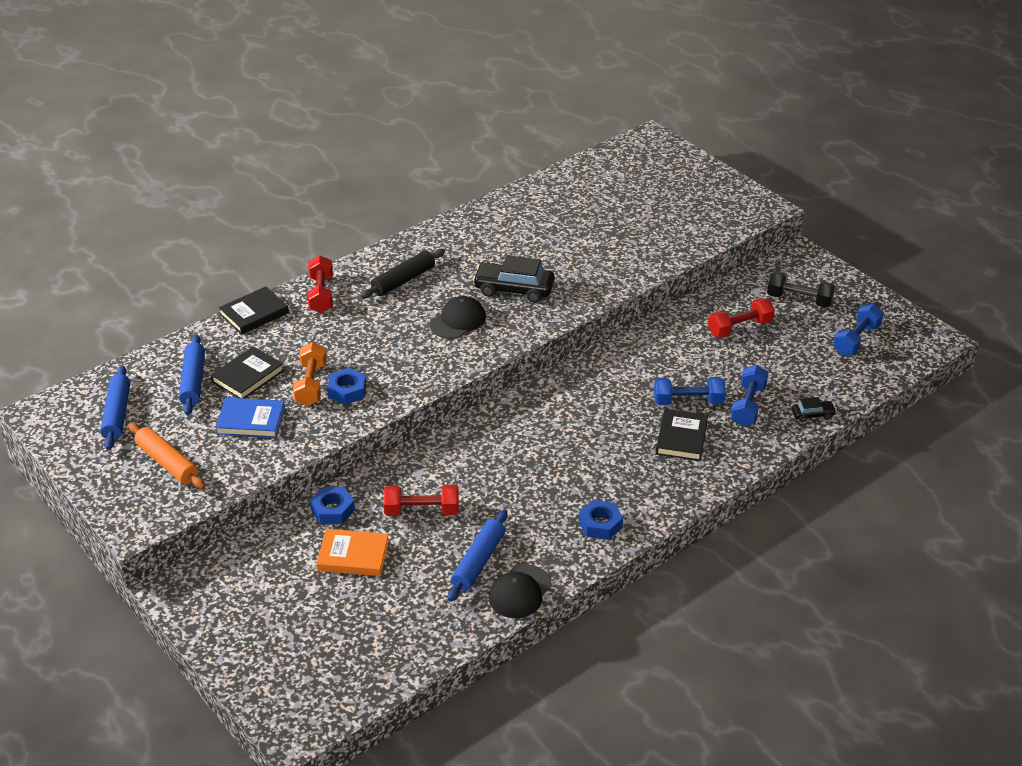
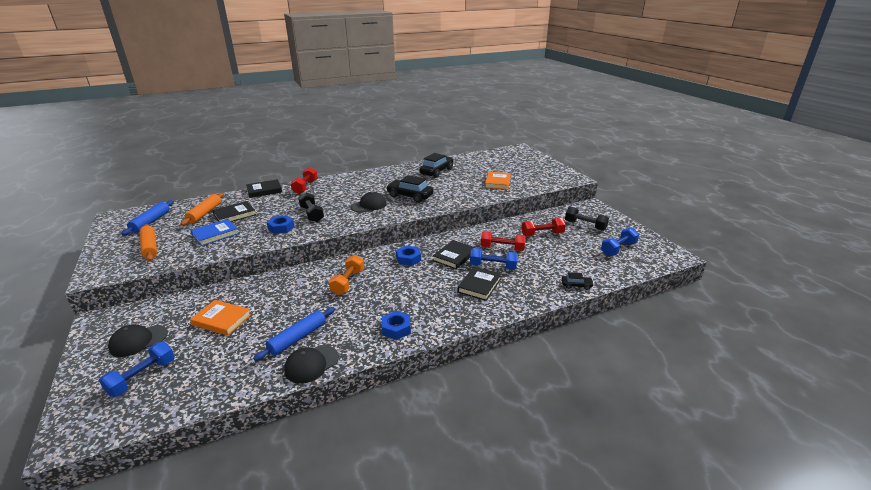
camera: 15 degrees right, 10 degrees down
blue rolling pin [179,335,205,415] -> orange rolling pin [180,193,224,226]
blue book [215,397,285,438] -> blue book turned 60 degrees counterclockwise [191,219,239,246]
orange dumbbell [293,342,327,406] -> orange dumbbell moved to [329,255,364,295]
blue nut [310,487,355,524] -> blue nut moved to [396,246,421,266]
black rolling pin [360,249,445,299] -> none
red dumbbell [383,485,459,516] -> red dumbbell moved to [481,231,526,251]
blue dumbbell [731,365,768,426] -> blue dumbbell moved to [99,342,175,397]
none -> black cap [108,324,168,357]
none -> black dumbbell [298,192,324,222]
none -> black car [419,153,453,178]
none -> black book [433,240,476,269]
none -> orange book [485,172,511,190]

